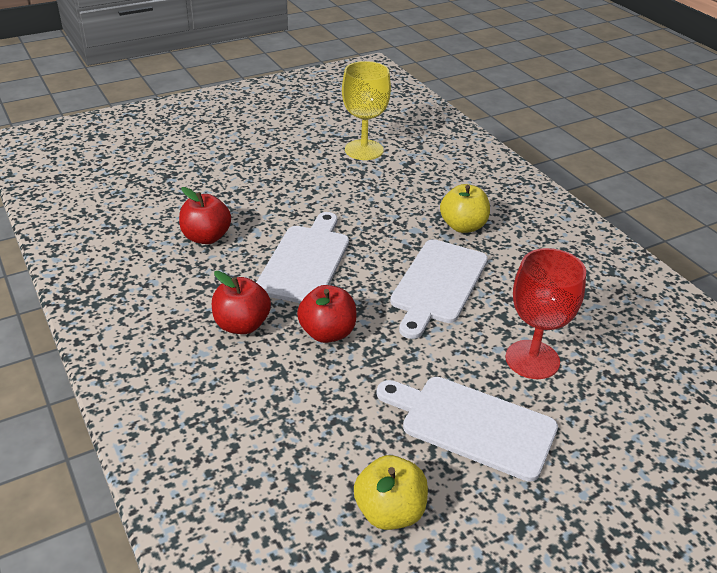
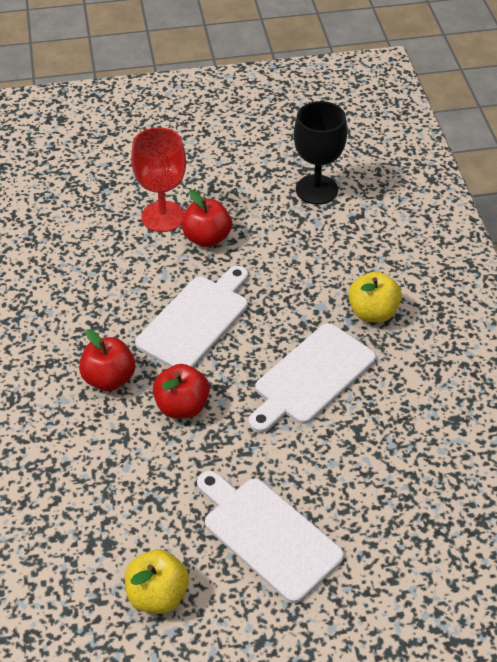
camera: 20 degrees right, 10 degrees up
red apple [179,187,231,244] -> red apple moved to [182,190,232,247]
yellow goblet [342,61,391,160] -> black goblet [294,101,347,205]
red goblet [505,248,586,379] -> red goblet moved to [131,127,186,232]

